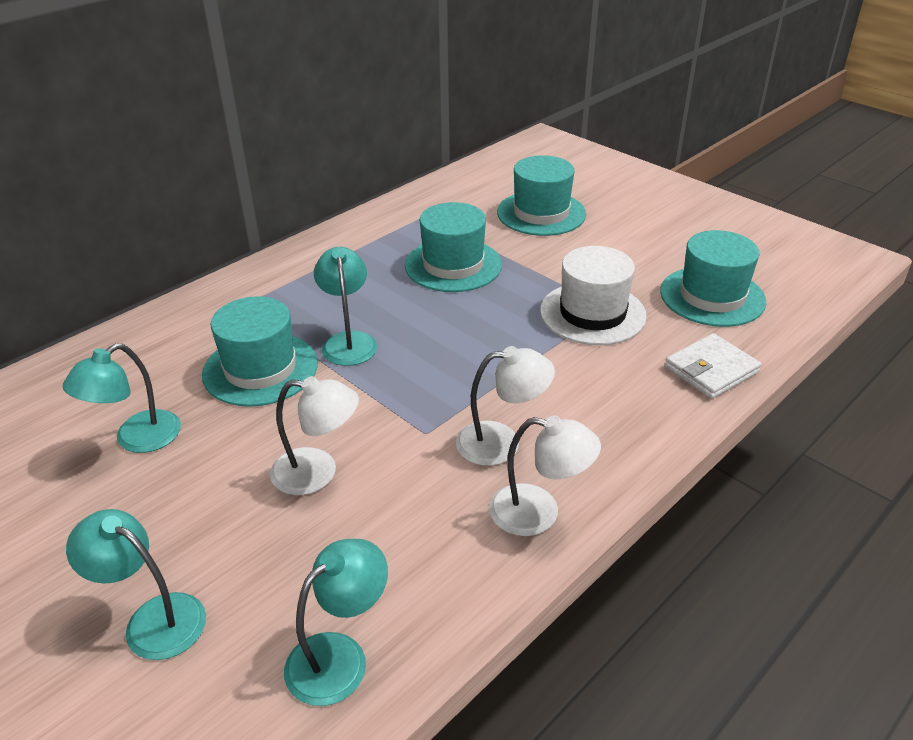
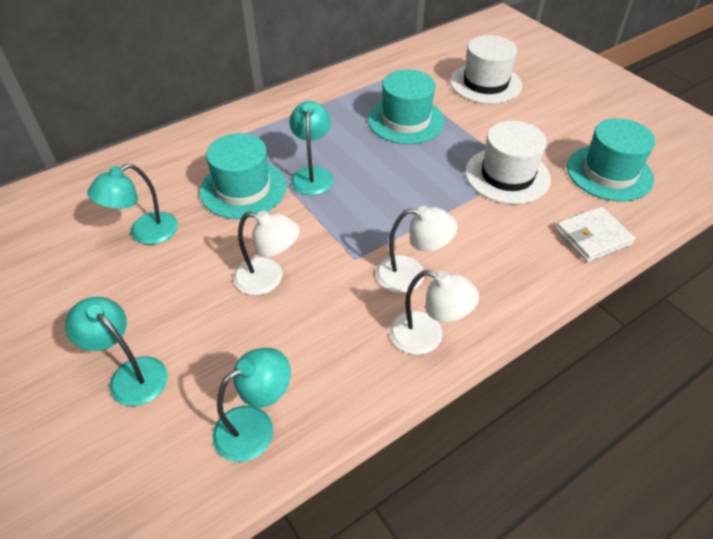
camera: 10 degrees right, 10 degrees up
turquoise hat [497,155,586,236] -> white hat [450,35,522,104]

